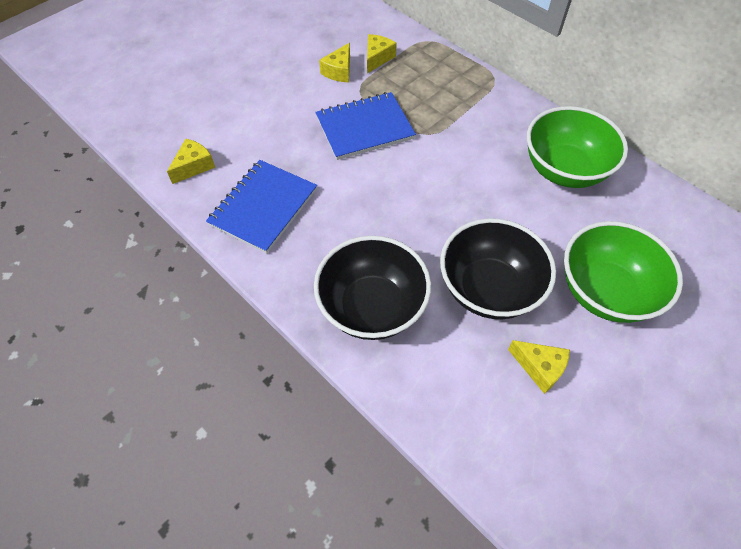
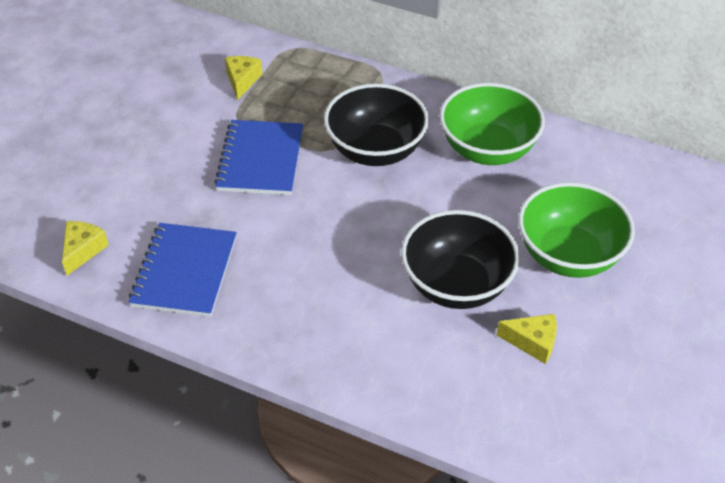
camera: 20 degrees left, 10 degrees down
black bowl [314,236,431,340] -> black bowl moved to [324,83,429,166]
blue notebook [316,92,416,160] -> blue notebook turned 45 degrees counterclockwise [214,120,303,195]
yellow cheese [319,43,350,82] -> none

